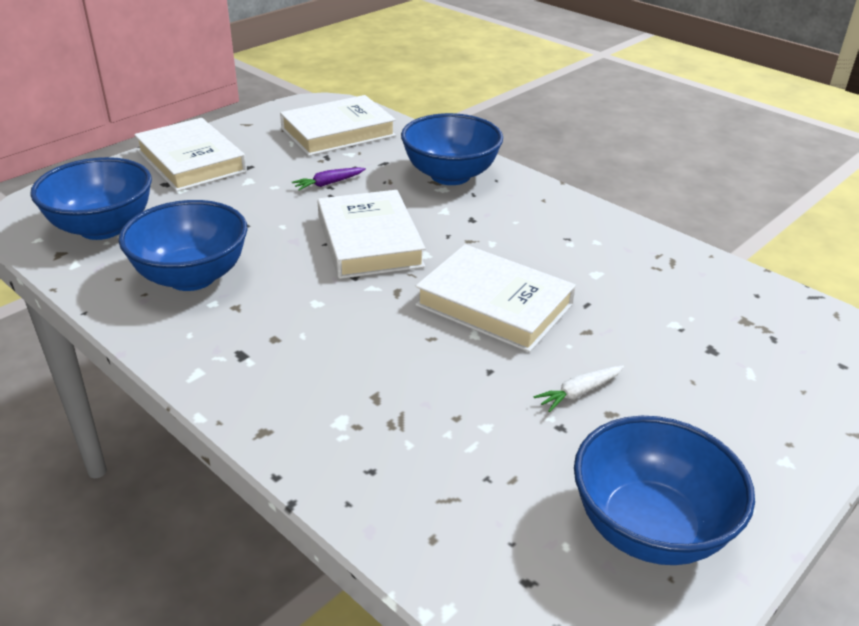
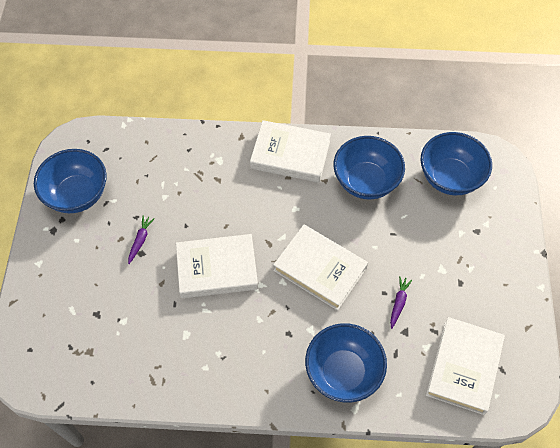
camera: 140 degrees right, 25 degrees up
white book [134,118,247,191] -> white book moved to [250,120,331,183]
white carrot [534,365,624,412] -> purple carrot [128,215,155,264]

